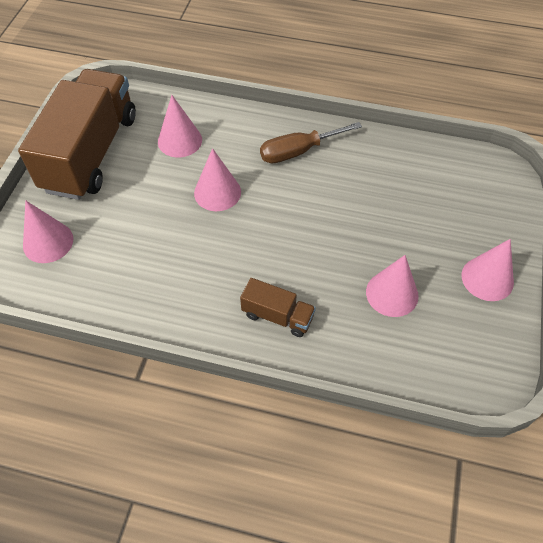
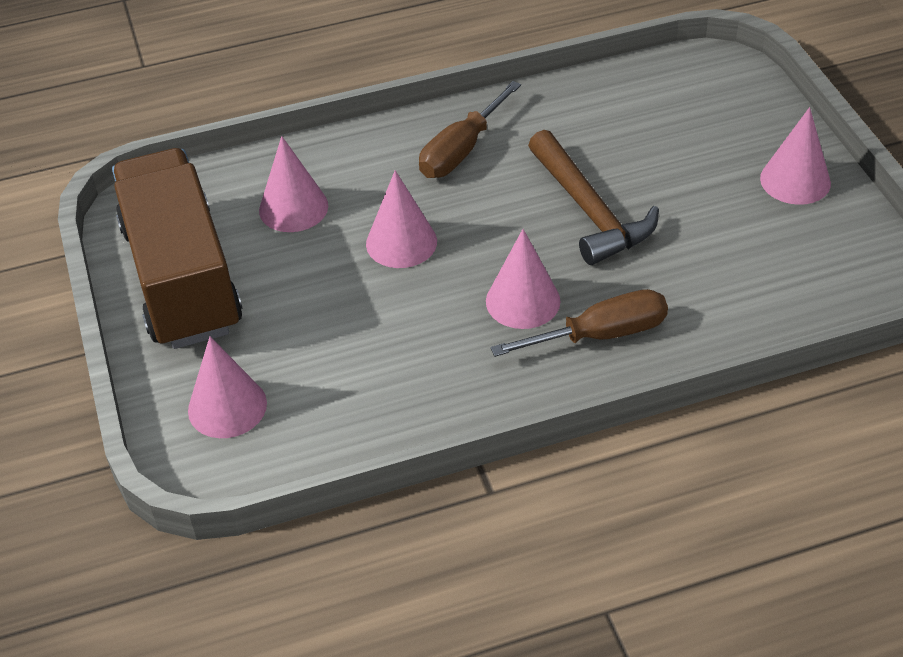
camera: 30 degrees left, 10 degrees down
brown truck [240,278,316,337] -> brown screwdriver [490,289,668,357]
pink cone [366,255,419,317] -> pink cone moved to [486,229,560,329]
none -> brown hammer [528,130,659,265]

